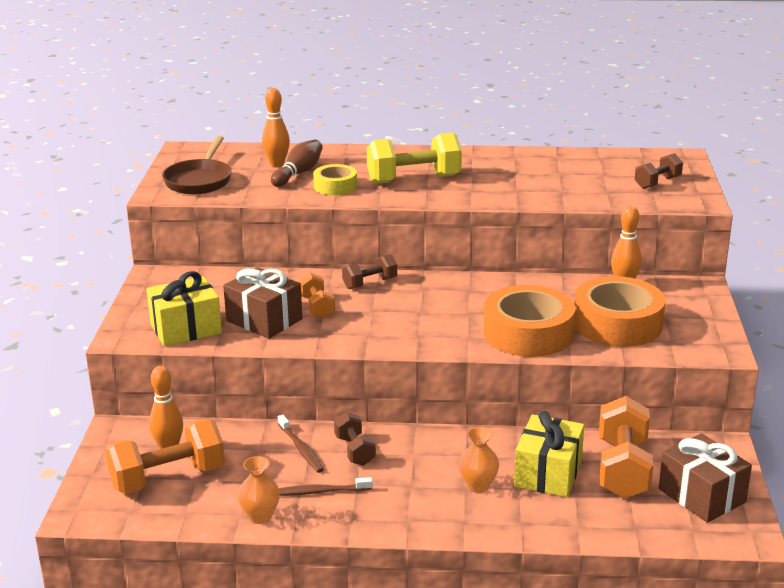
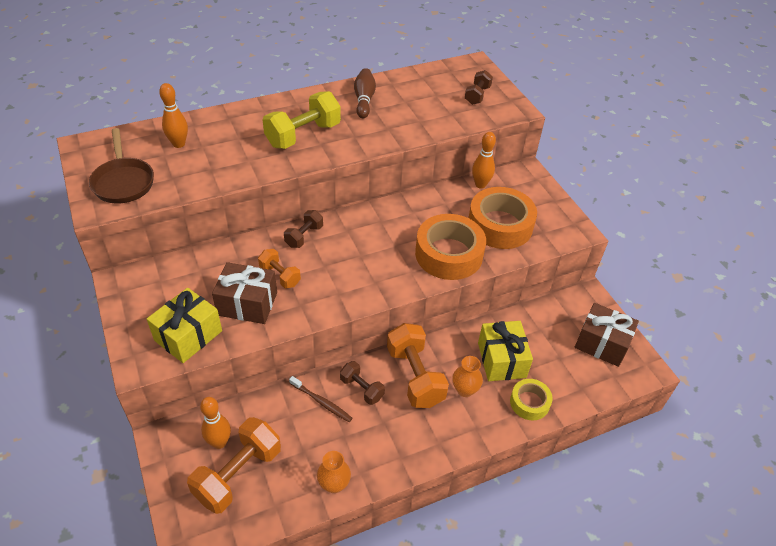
camera: 30 degrees left, 20 degrees up
brown bowling pin [271,140,323,187] -> brown bowling pin moved to [354,68,376,118]
brown toothbrush [279,477,373,496] -> none
yellow tape [313,164,357,195] -> yellow tape moved to [510,379,553,420]
orange dumbbell [599,396,653,499] -> orange dumbbell moved to [387,323,449,408]

